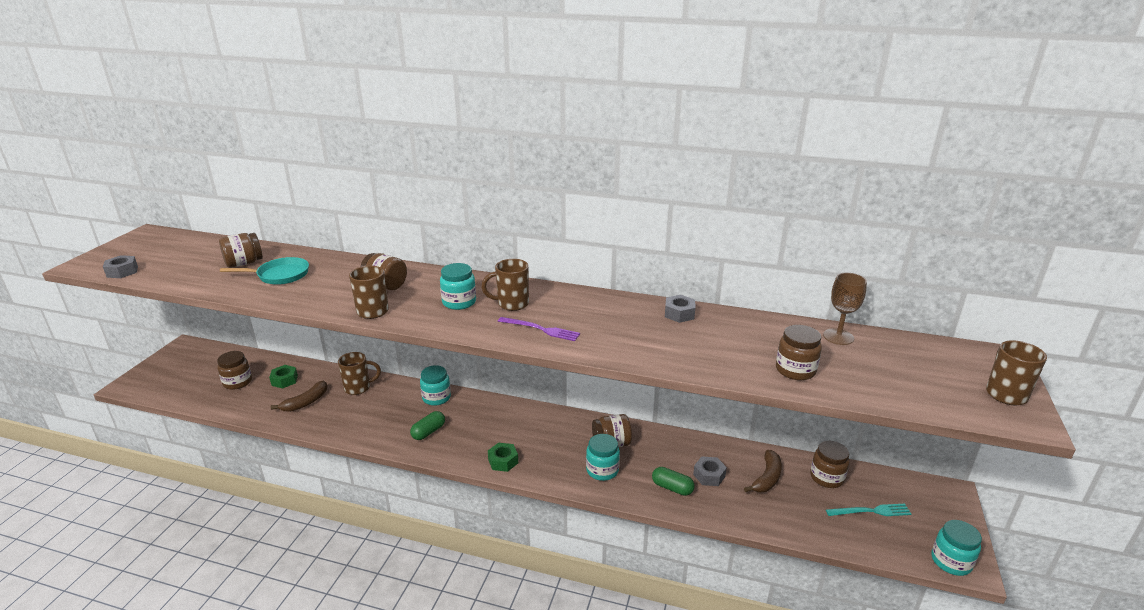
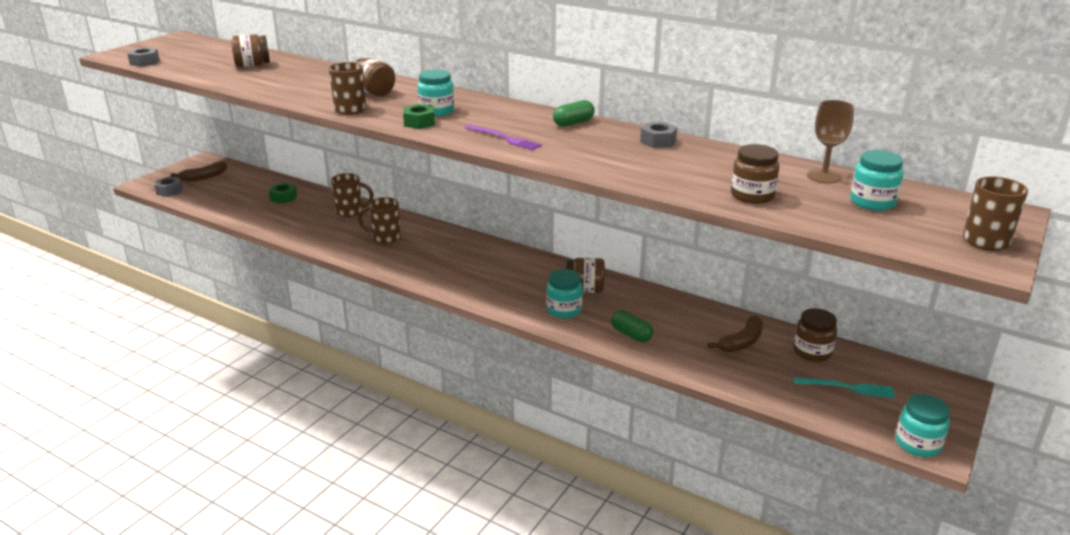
camera: 15 degrees right, 0 degrees up
brown jar [217,351,252,390] -> none
turquoise pan [220,257,309,285] -> none
brown banana [271,381,327,412] -> brown banana moved to [171,161,227,182]
green capsule [410,411,445,440] -> green capsule moved to [553,100,595,127]
turquoise jar [420,365,451,406] -> turquoise jar moved to [850,150,903,211]
brown mug [481,259,529,311] -> brown mug moved to [358,197,401,244]
green nut [488,443,518,472] -> green nut moved to [403,104,435,129]
grey nut [693,456,727,486] -> grey nut moved to [154,176,183,197]

